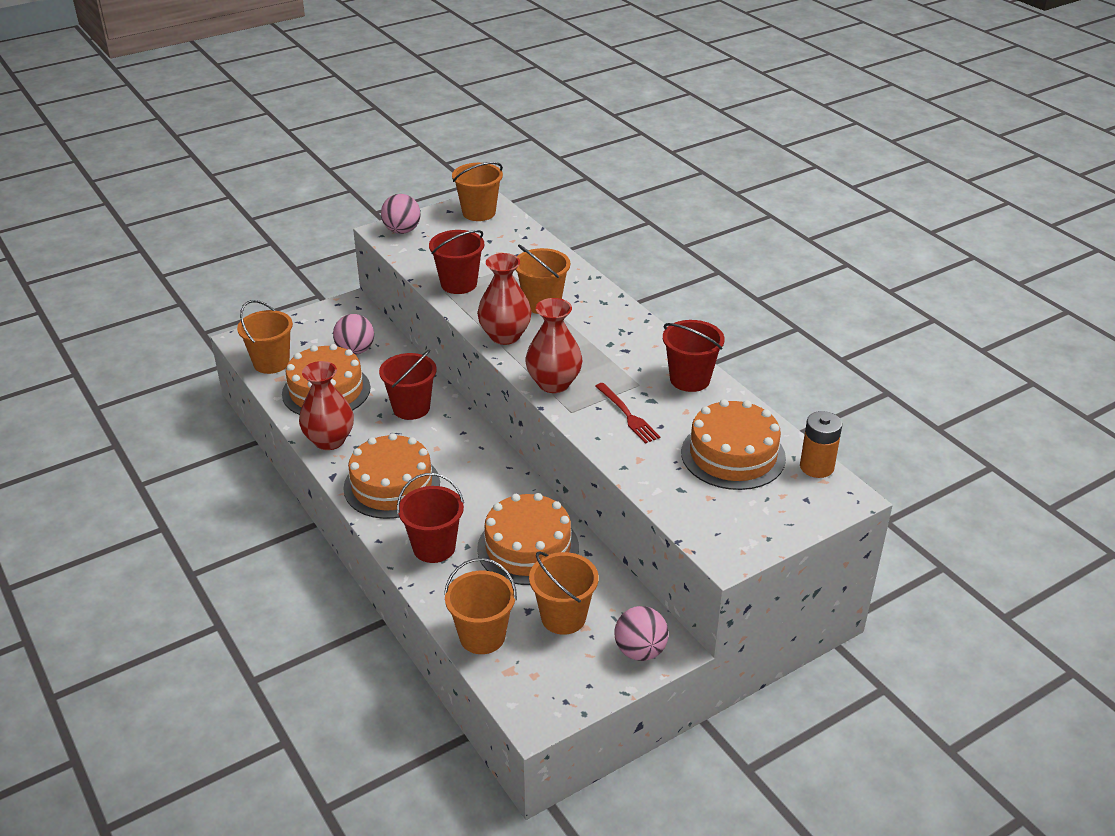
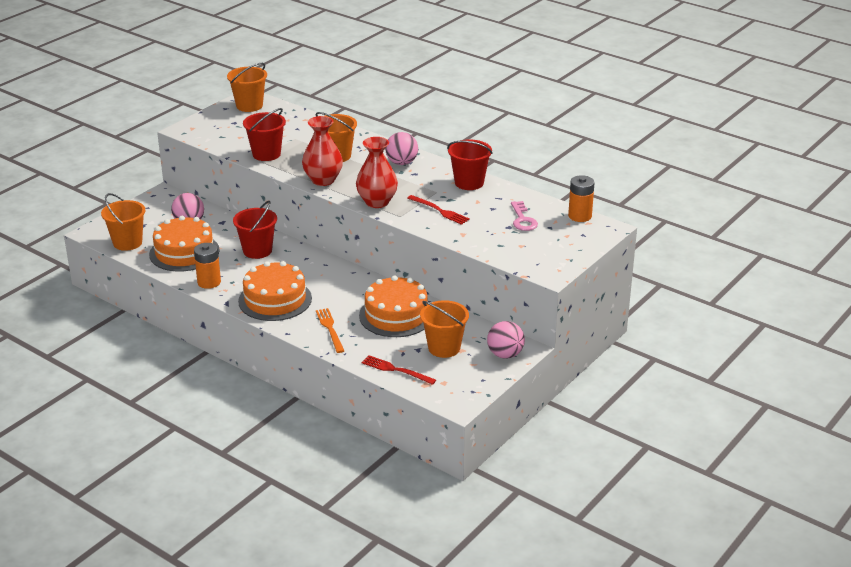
camera: 20 degrees left, 5 degrees down
red vase [299,361,354,450] -> orange battery [194,243,221,289]
pink ball [381,194,421,234] -> pink ball moved to [385,132,418,165]
red bucket [397,473,464,563] -> orange fork [316,308,344,353]
orange bucket [444,558,517,654] -> red fork [362,355,436,385]
orange cake [681,399,786,490] -> pink key [511,201,538,231]

